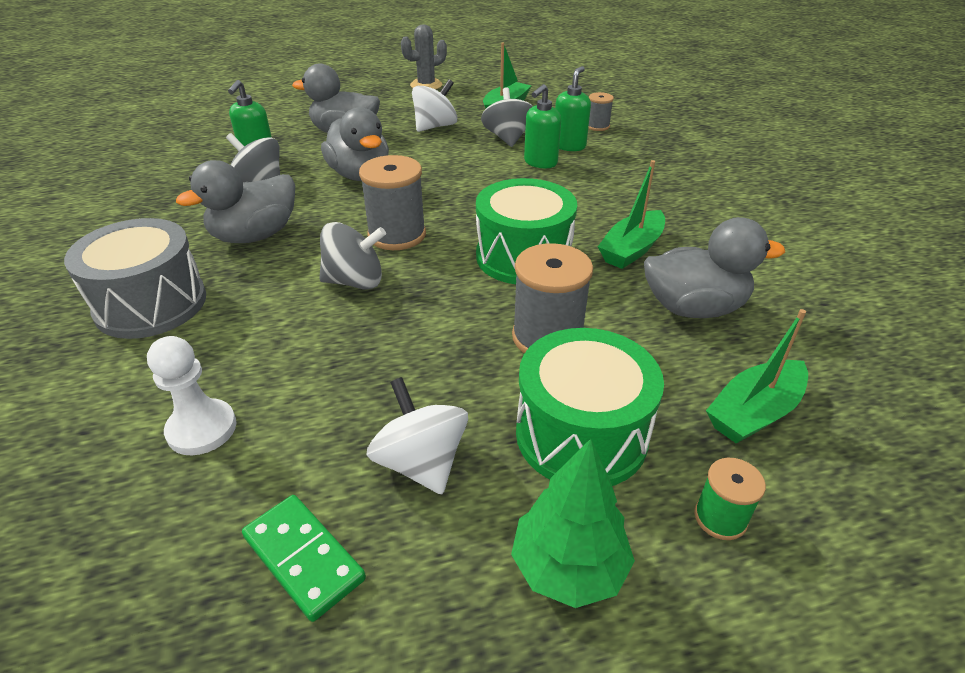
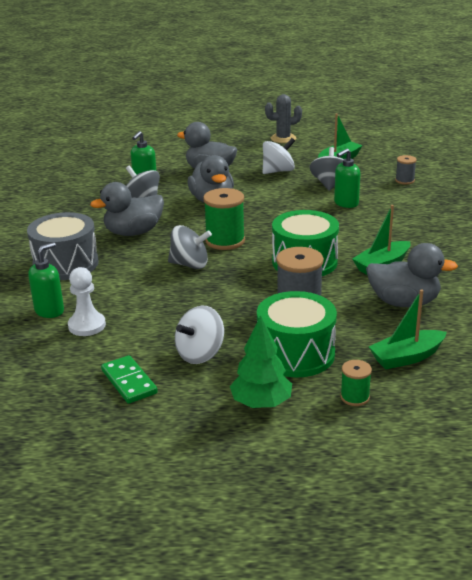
camera: 15 degrees right, 10 degrees down
grey spool [359,155,426,250] -> green spool [203,188,245,250]
white spinning top [366,377,468,494] -> white spinning top turned 120 degrees counterclockwise [175,306,224,364]
green soap dispenser [555,66,591,151] -> green soap dispenser moved to [28,242,64,318]

